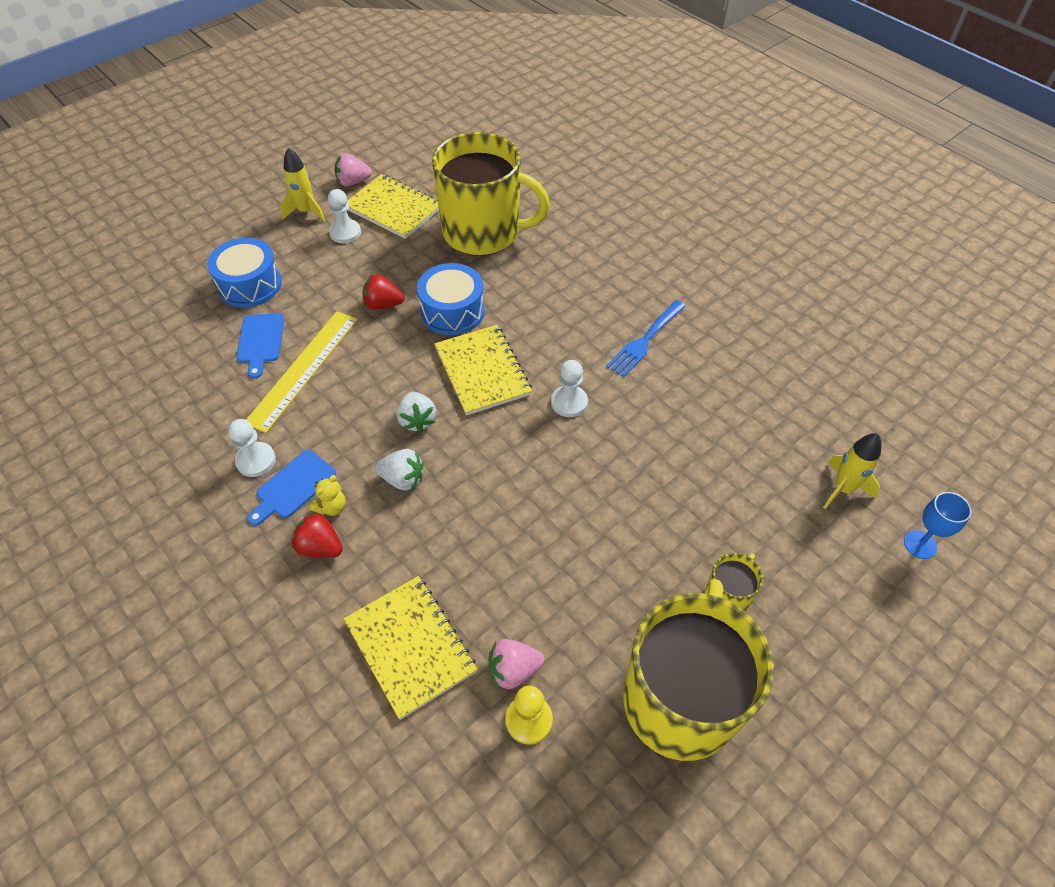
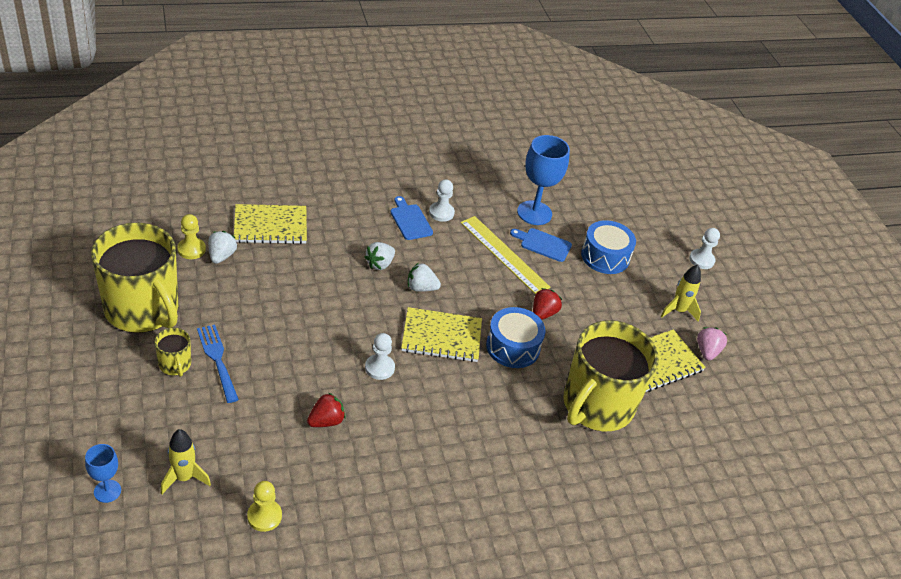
camera: 110 degrees right, 10 degrees down
red strawberry [291,512,343,558] -> red strawberry moved to [307,392,346,427]
yellow teddy bear [310,475,345,516] -> none
white pawn [328,189,361,243] -> white pawn moved to [689,228,720,269]
pink strawberry [489,639,544,689] -> white strawberry [208,231,237,264]
blue fork [606,300,686,377] -> blue fork moved to [197,325,239,403]
none -> yellow pawn [247,481,282,532]
none -> blue goblet [517,135,570,225]

